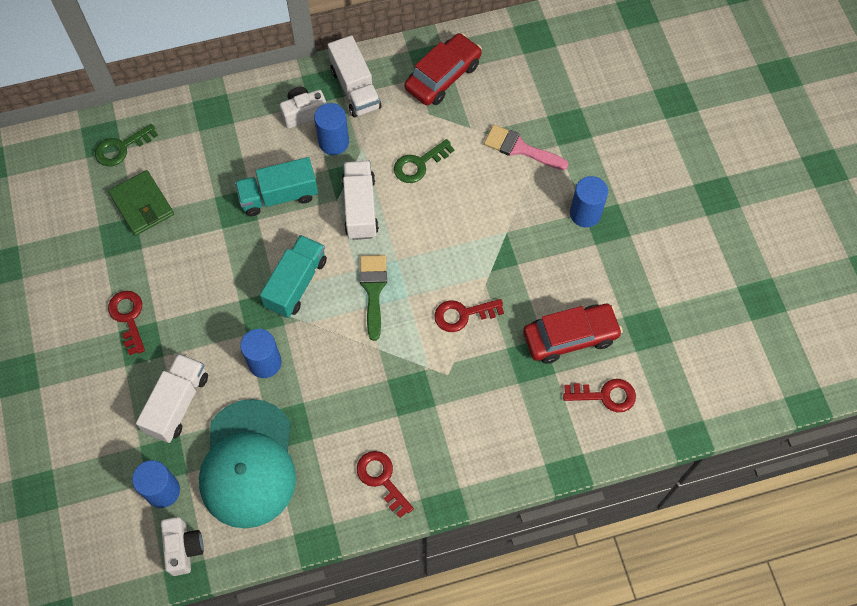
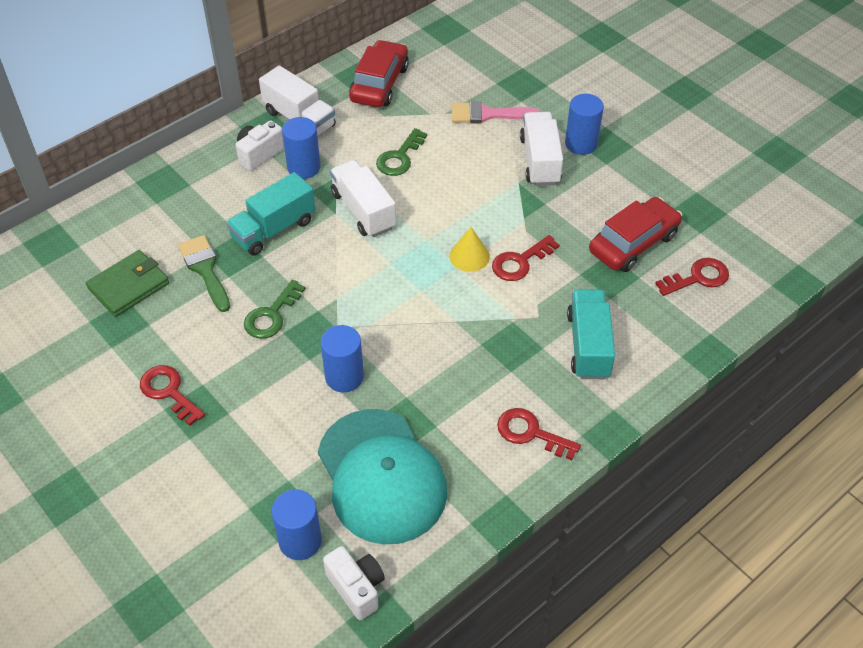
camera: 25 degrees left, 15 degrees down
green key [95,124,158,166] -> green key moved to [244,280,306,339]
green wallet [108,170,174,236] -> green wallet turned 75 degrees counterclockwise [86,250,169,317]
white truck [136,354,208,443] -> white truck moved to [520,112,563,186]
turquoise truck [260,235,327,318] -> turquoise truck moved to [567,289,615,379]
green brush [360,255,387,341] -> green brush moved to [178,235,230,312]
none -> yellow cone [449,227,490,272]

